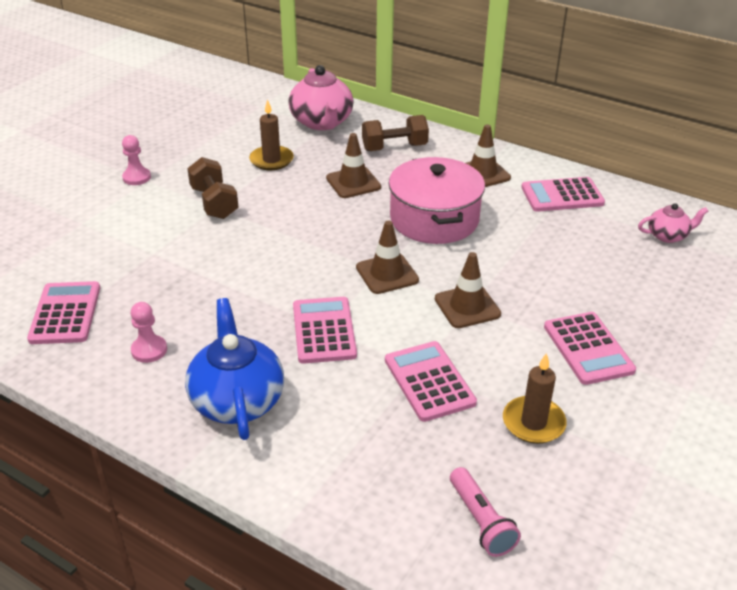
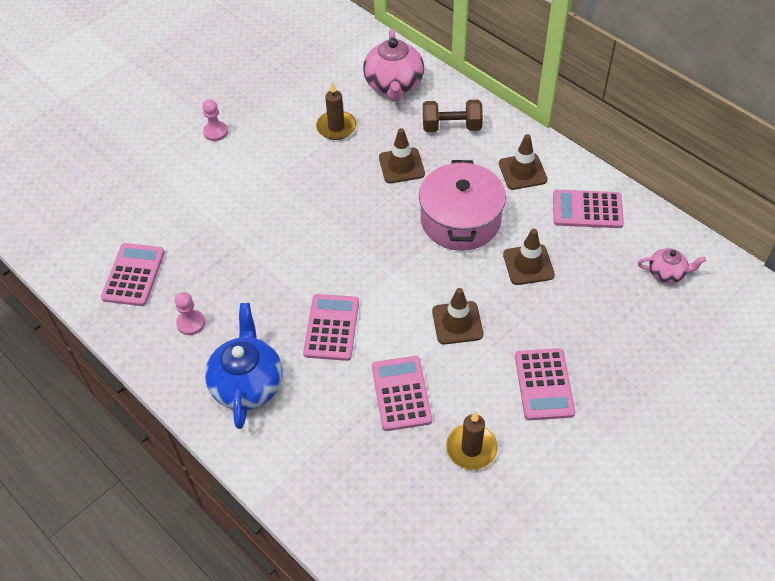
camera: 15 degrees right, 15 degrees up
brown dumbbell [187,157,239,219] -> none
brown traffic cone [356,221,419,294] -> brown traffic cone moved to [503,229,555,285]
pink flashlight [450,467,521,557] -> none

